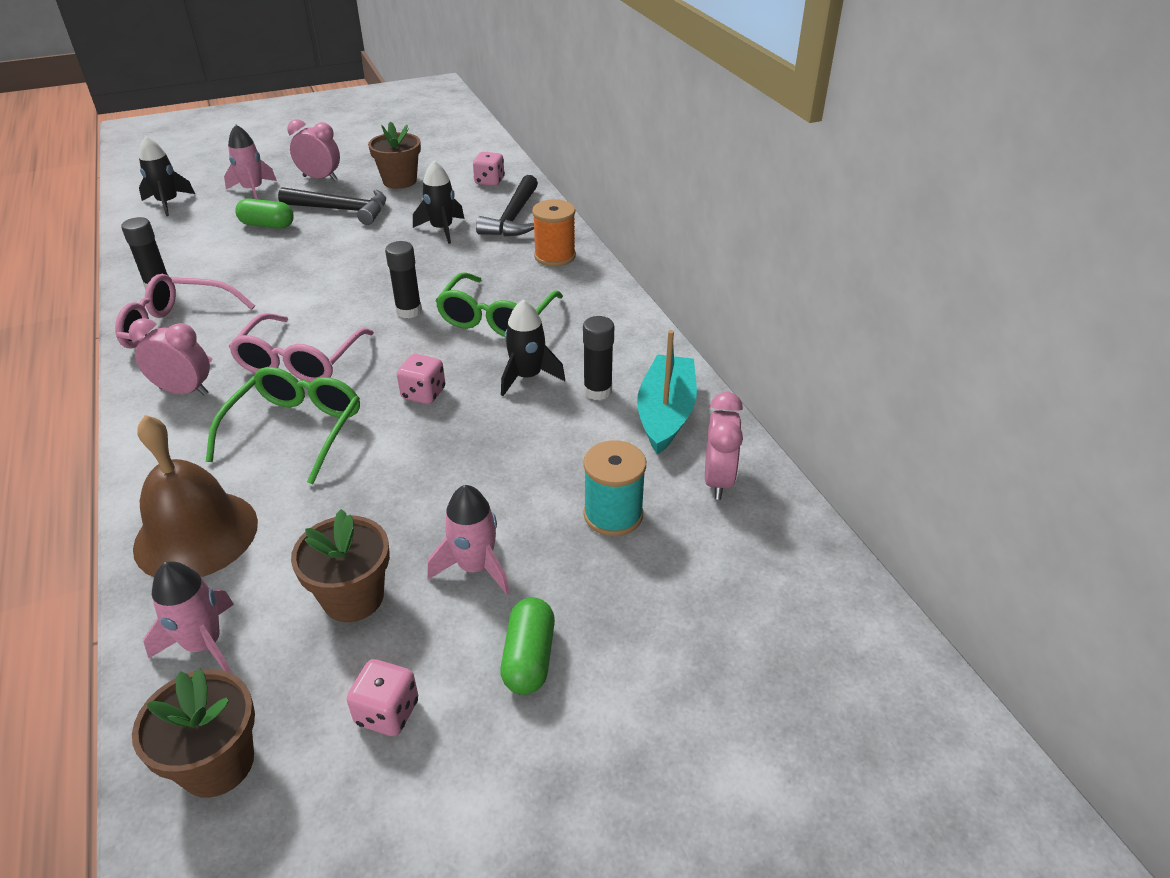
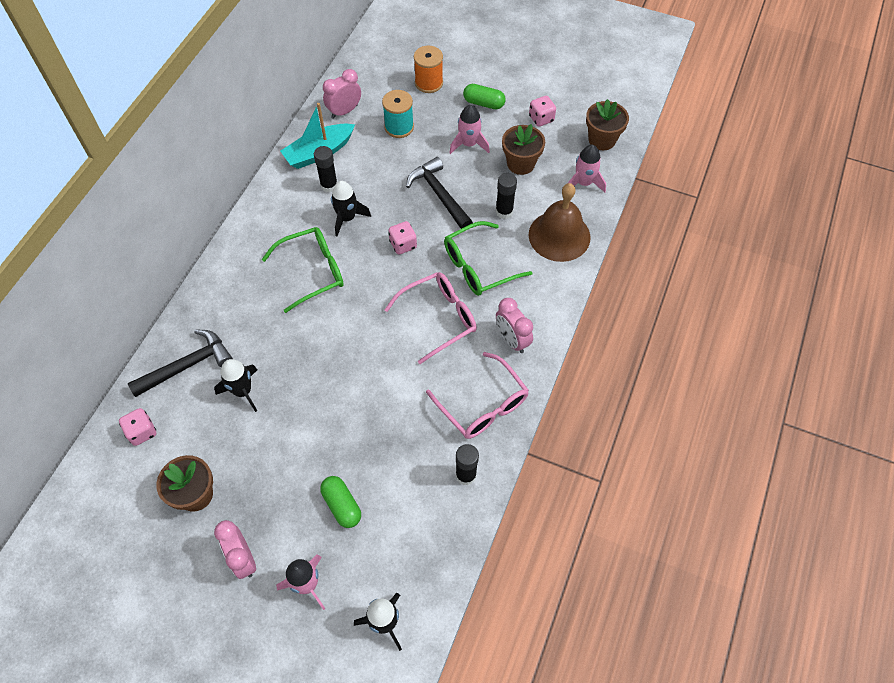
camera: 135 degrees left, 20 degrees up
black hammer [278,187,386,225] -> black hammer moved to [406,157,473,229]
black glue stick [385,241,422,318] -> black glue stick moved to [496,173,517,219]
green capsule [500,597,555,695] -> green capsule turned 60 degrees clockwise [463,84,506,109]
orange spool [532,199,576,267] -> orange spool moved to [414,46,443,93]

